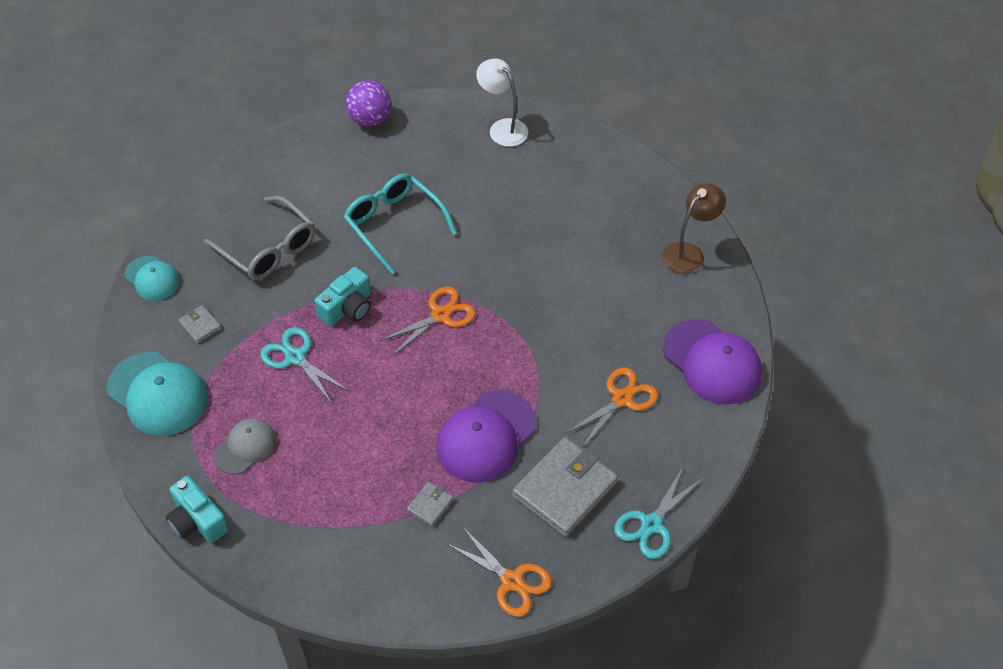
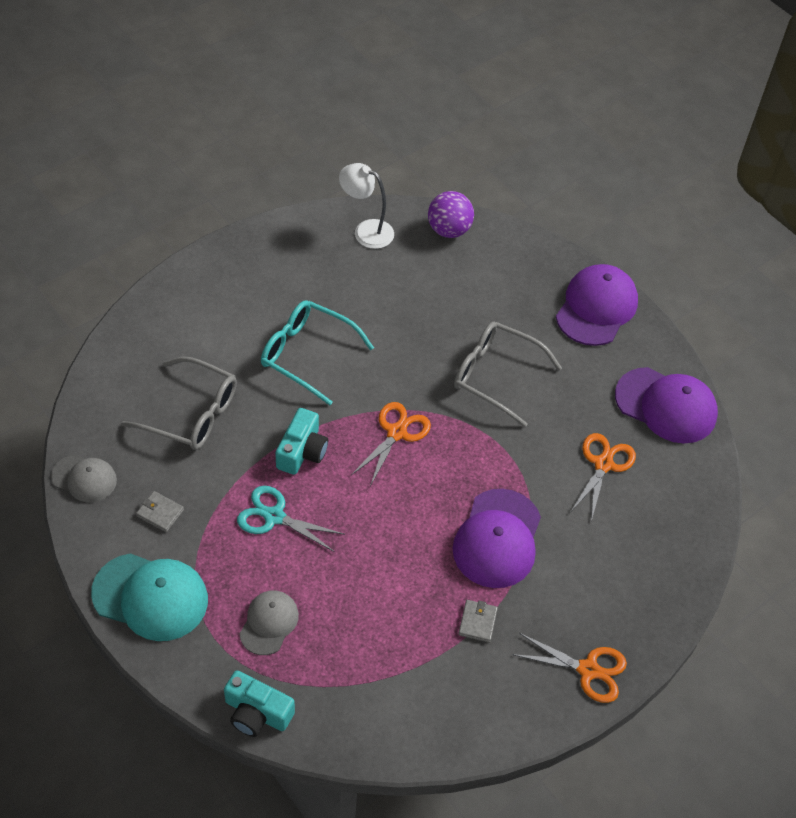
camera: 25 degrees left, 0 degrees up
turquoise cap [125,255,180,301] -> grey cap [51,454,117,503]
purple ball [346,81,391,126] -> purple ball moved to [428,191,474,238]
grey wallet [512,437,618,537] -> none
turquoise scissors [614,467,703,559] -> none
brown lamp [662,183,726,274] -> purple cap [556,264,638,346]
none -> grey glasses [454,322,562,427]

